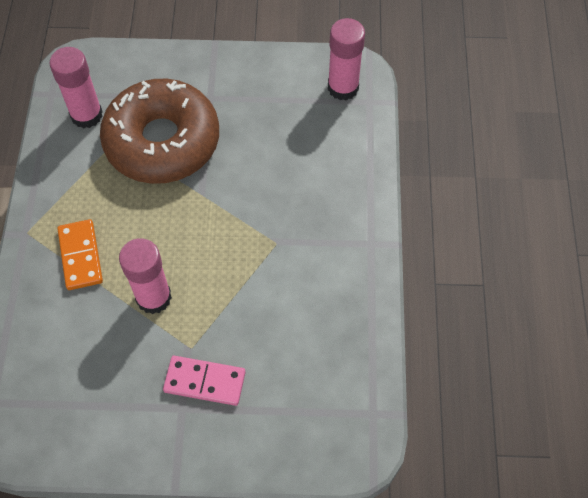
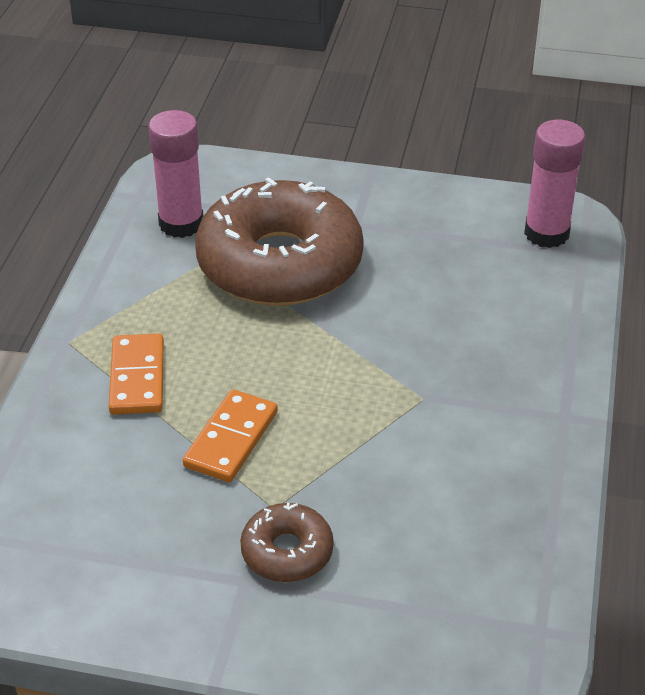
camera: 10 degrees right, 20 degrees down
pink glue stick [119,238,172,314] -> orange domino [183,389,278,482]
pink domino [163,356,246,406] -> brown donut [240,503,334,582]

